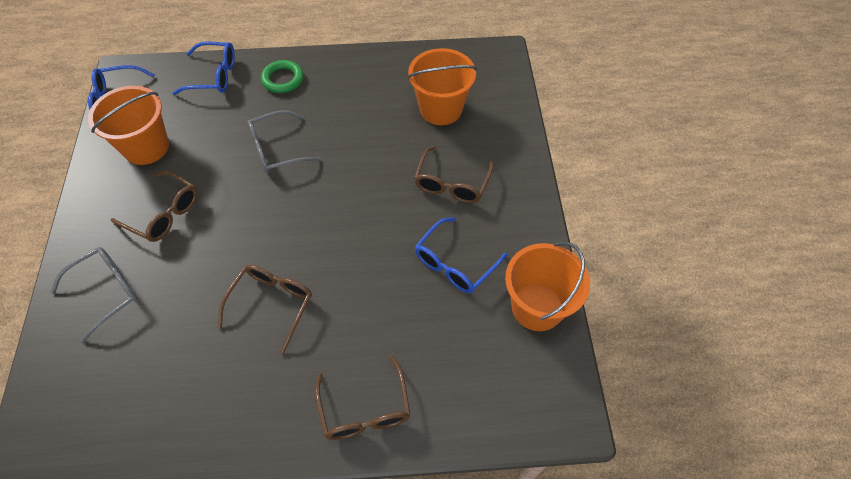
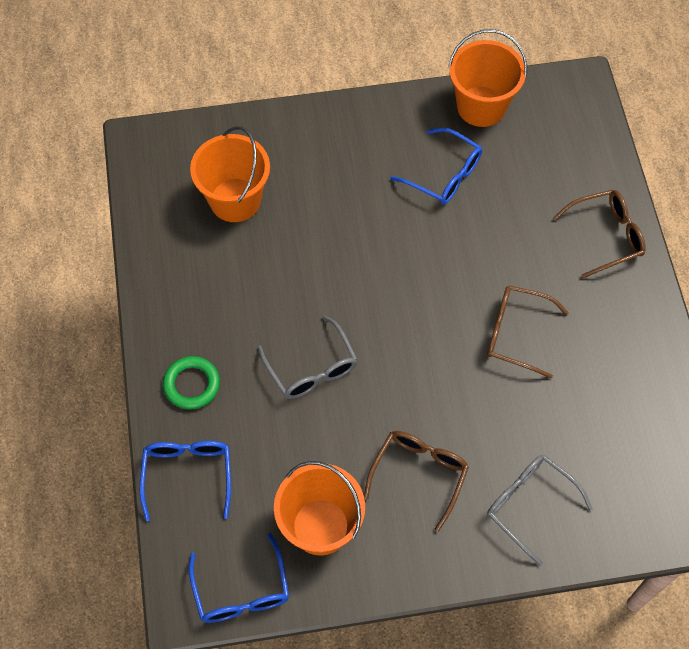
camera: 95 degrees left, 5 degrees up
brown glasses [414,146,494,203] -> none

